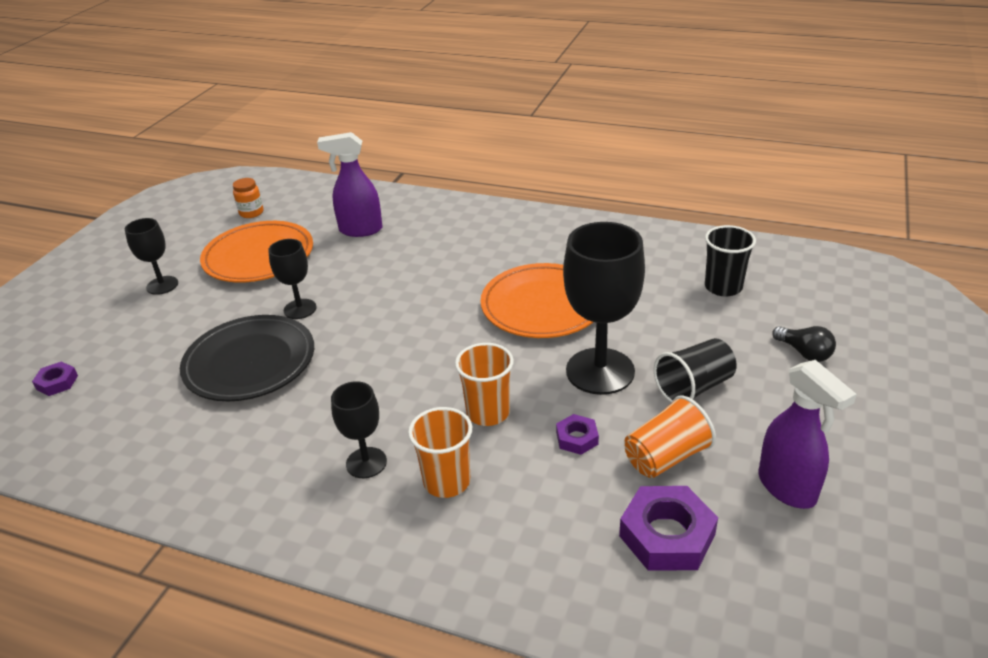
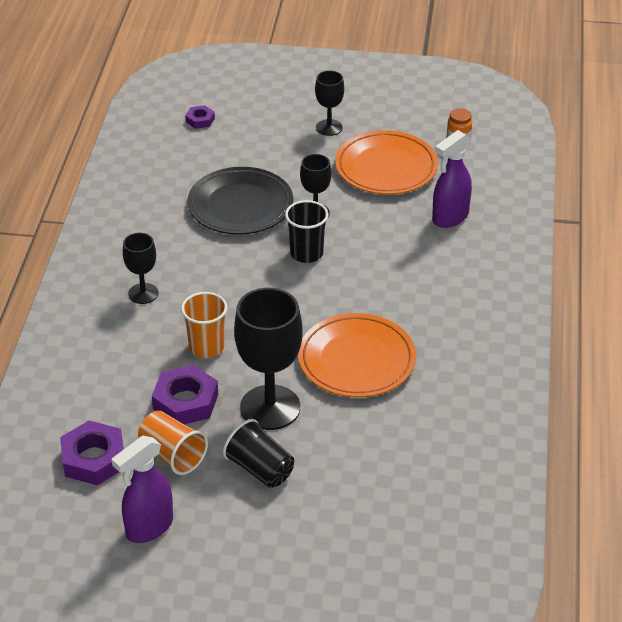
camera: 75 degrees right, 5 degrees up
purple spray bottle [317,132,383,237] -> purple spray bottle turned 120 degrees counterclockwise [432,130,472,228]
orange cup [408,407,472,498] -> none
purple nut [556,414,599,455] -> purple nut [152,365,218,424], size x1.88
black cup [705,225,756,296] -> black cup moved to [285,200,328,263]
black light bulb [772,326,836,362] -> none

